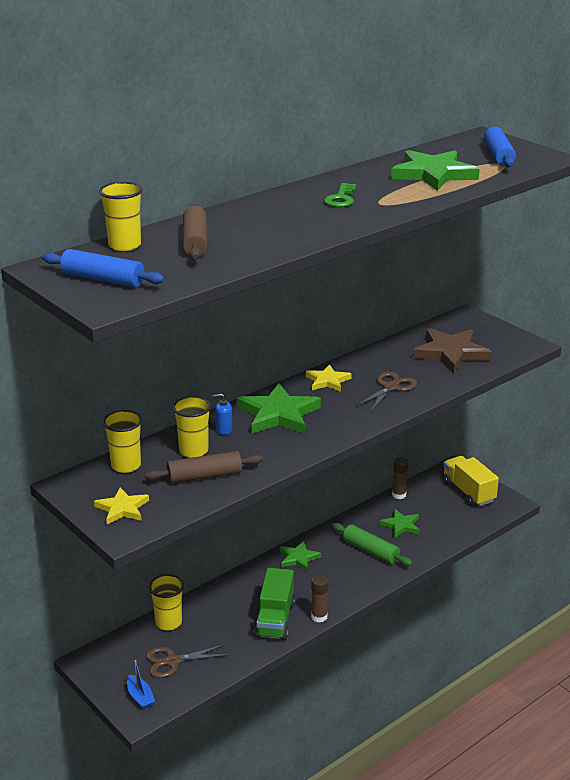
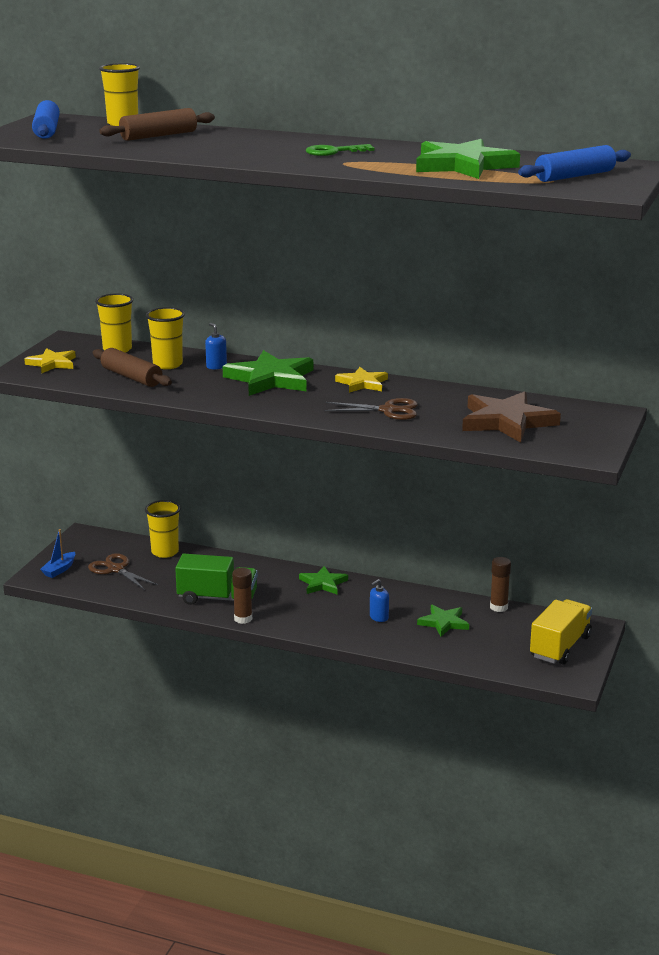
camera: 60 degrees right, 5 degrees down
green truck [255,568,295,640] -> green truck turned 150 degrees counterclockwise [175,554,258,605]
green rolling pin [332,523,412,566] -> blue soap dispenser [370,579,389,622]

